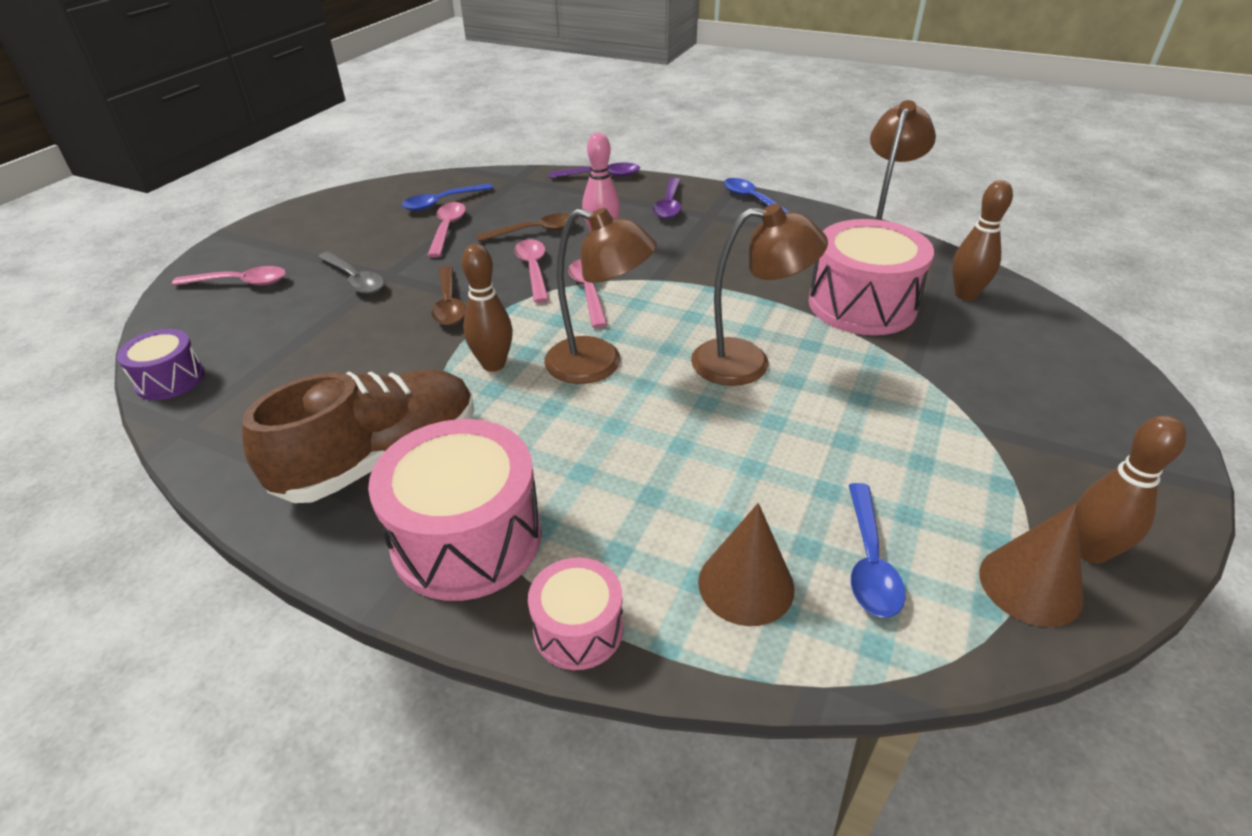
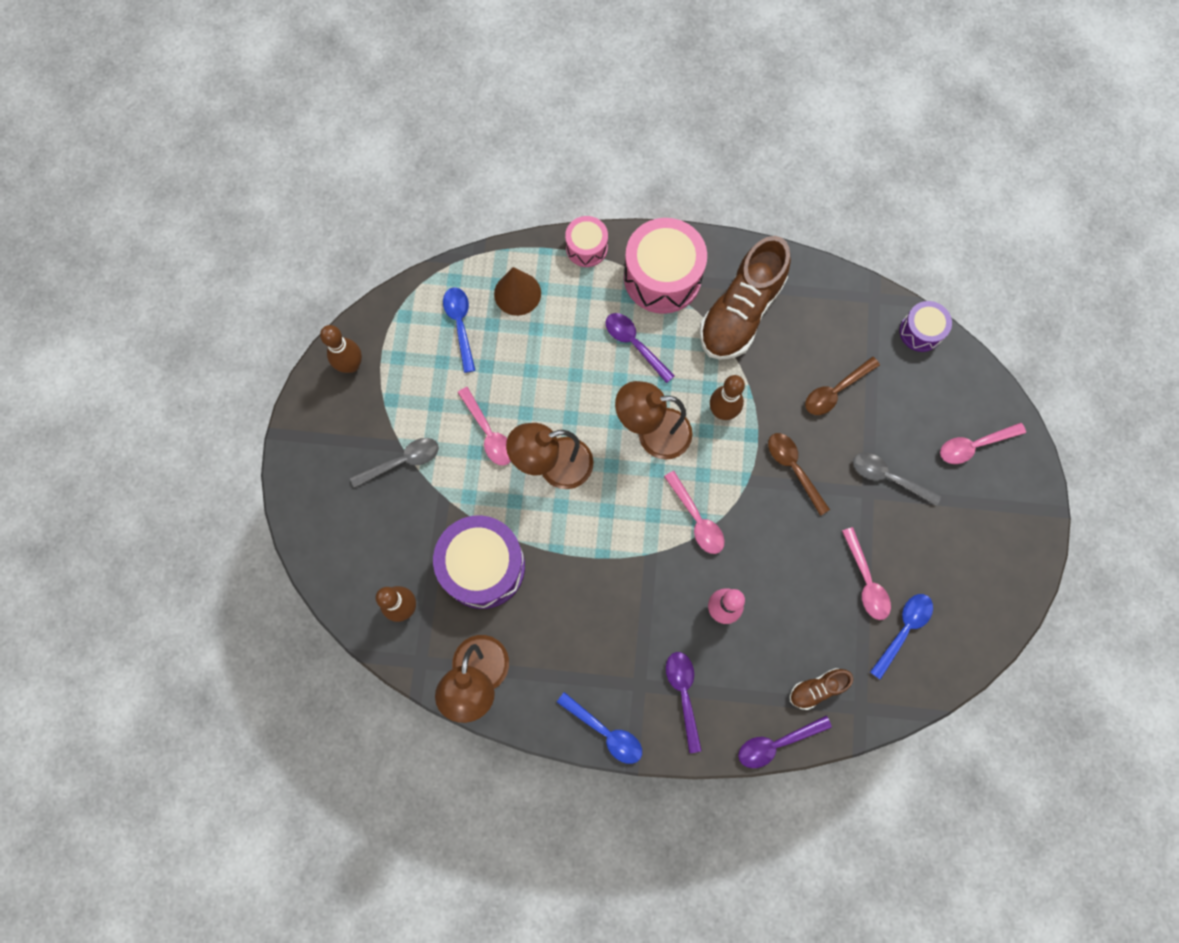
camera: 160 degrees right, 35 degrees up
brown spoon [476,213,578,242] -> brown spoon moved to [805,356,880,415]
pink spoon [514,239,549,303] -> pink spoon moved to [457,387,511,465]
pink drum [809,219,934,335] -> purple drum [433,515,525,609]
brown cone [979,503,1084,627] -> none
none -> grey spoon [350,438,439,488]
none -> purple spoon [605,313,675,383]
none -> brown shoe [790,668,853,710]

